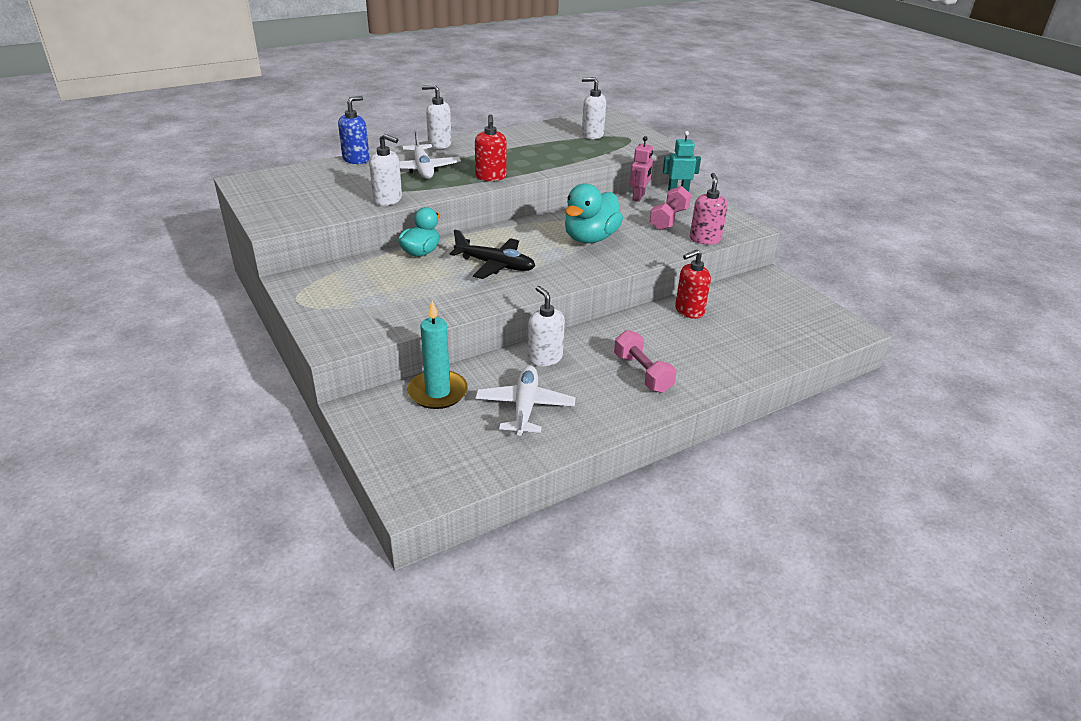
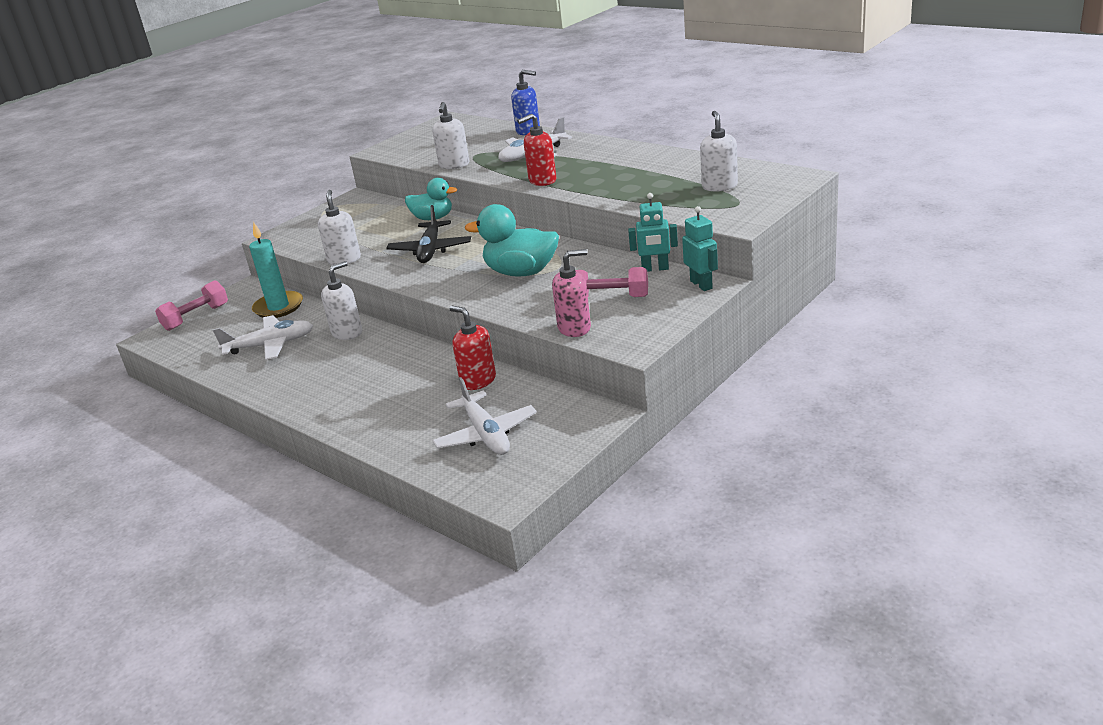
camera: 75 degrees right, 5 degrees down
white soap dispenser [422,85,452,149] -> white soap dispenser moved to [318,190,361,265]
pink dumbbell [614,330,676,393] -> pink dumbbell moved to [155,280,228,331]
pink robot [630,136,653,202] -> turquoise robot [628,193,678,272]
none -> white plane [432,377,537,455]

